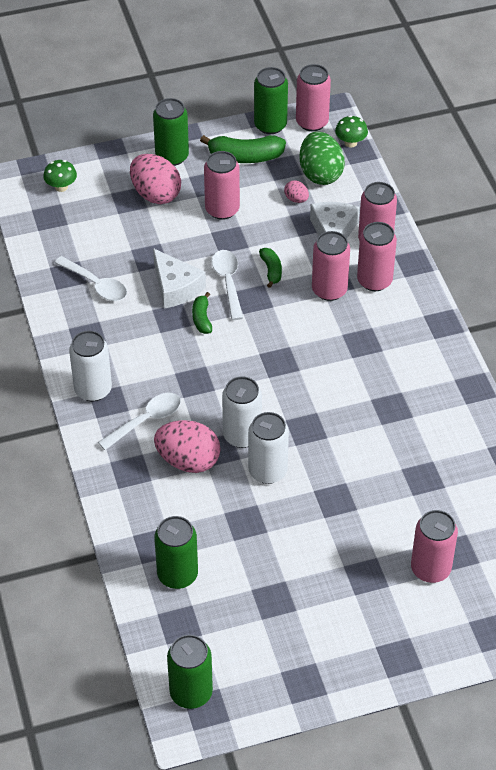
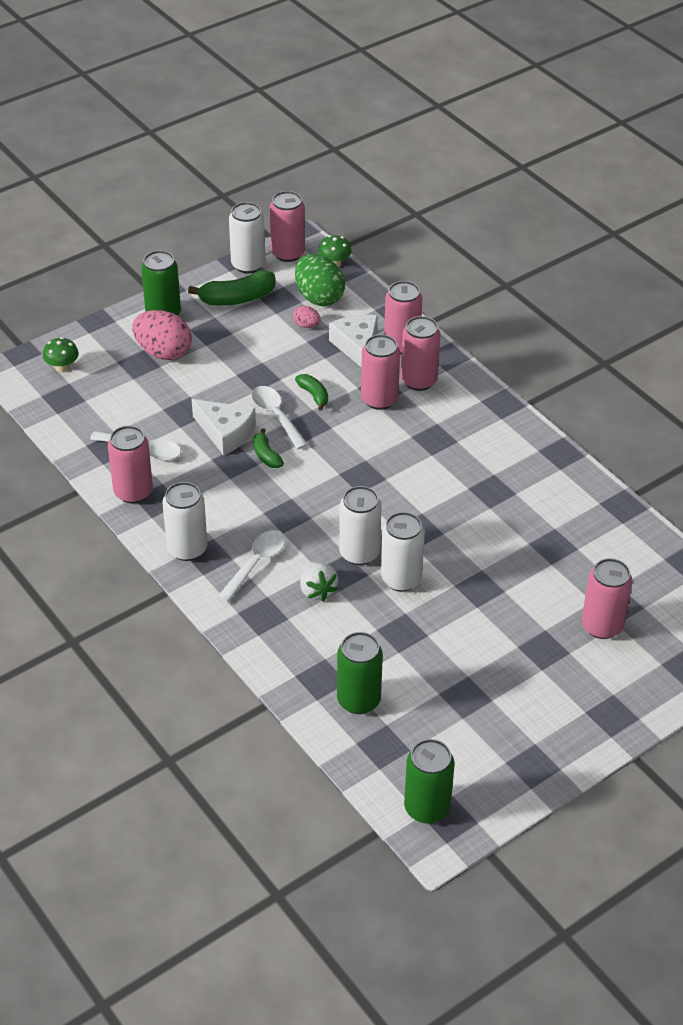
camera: 20 degrees left, 5 degrees down
pink egg [154,420,221,473] -> white strawberry [300,562,338,601]
pink can [204,151,240,220] -> pink can moved to [108,426,153,503]
green can [254,67,288,134] -> white can [229,202,265,273]

